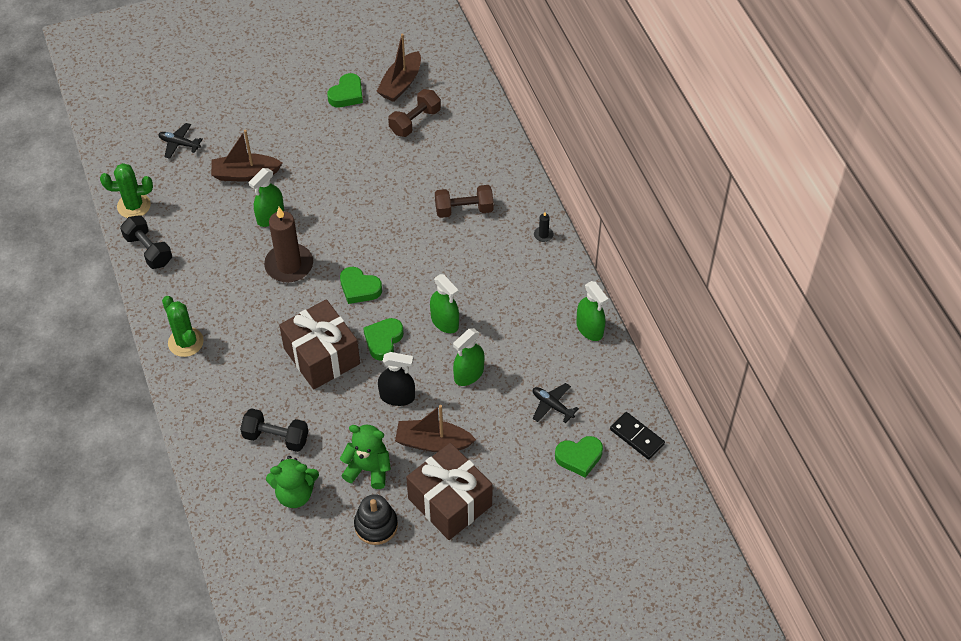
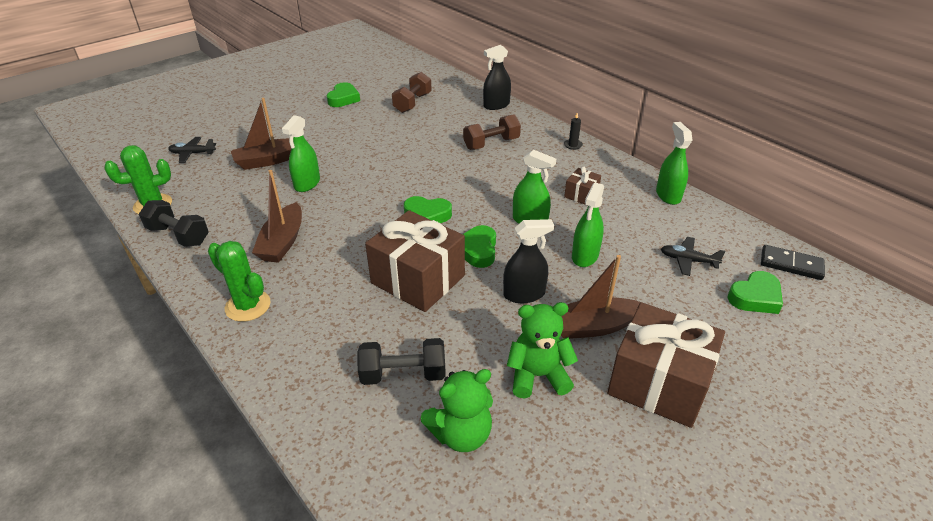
camera: 20 degrees left, 15 degrees down
brown candle [264,207,313,283] -> none
black stacking toy [354,494,398,545] -> none
brown boat [376,34,421,102] -> brown boat moved to [252,170,302,263]
green spray bottle [576,281,608,341] -> green spray bottle turned 135 degrees counterclockwise [656,122,692,205]
none -> black spray bottle [483,45,511,110]
none -> brown gift [564,167,601,205]

